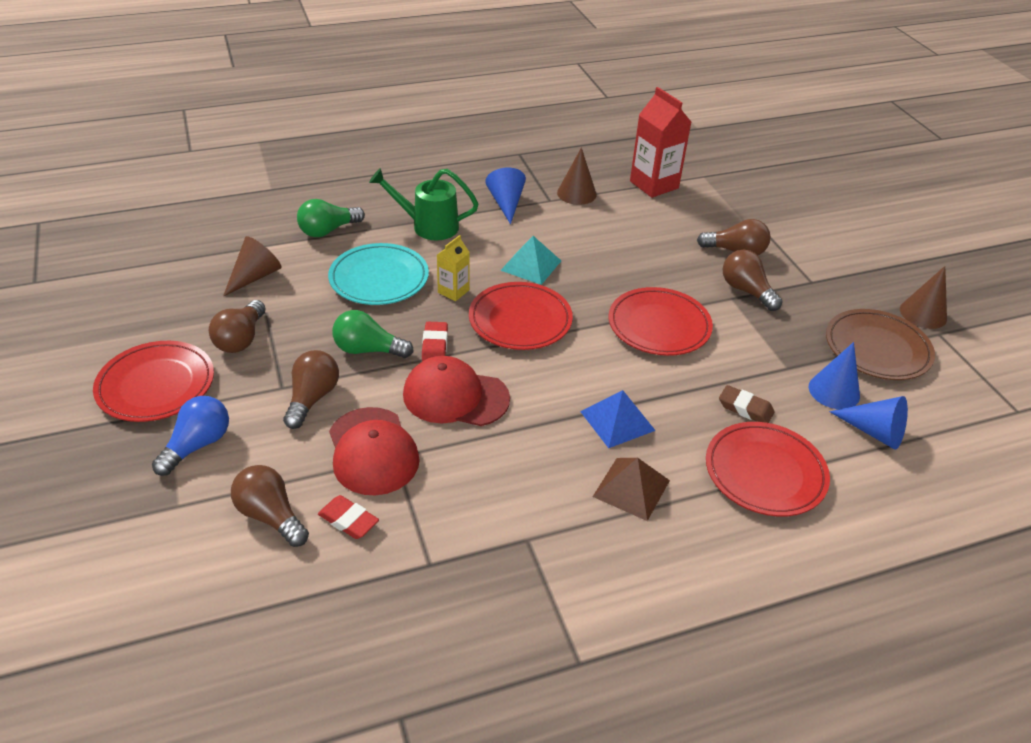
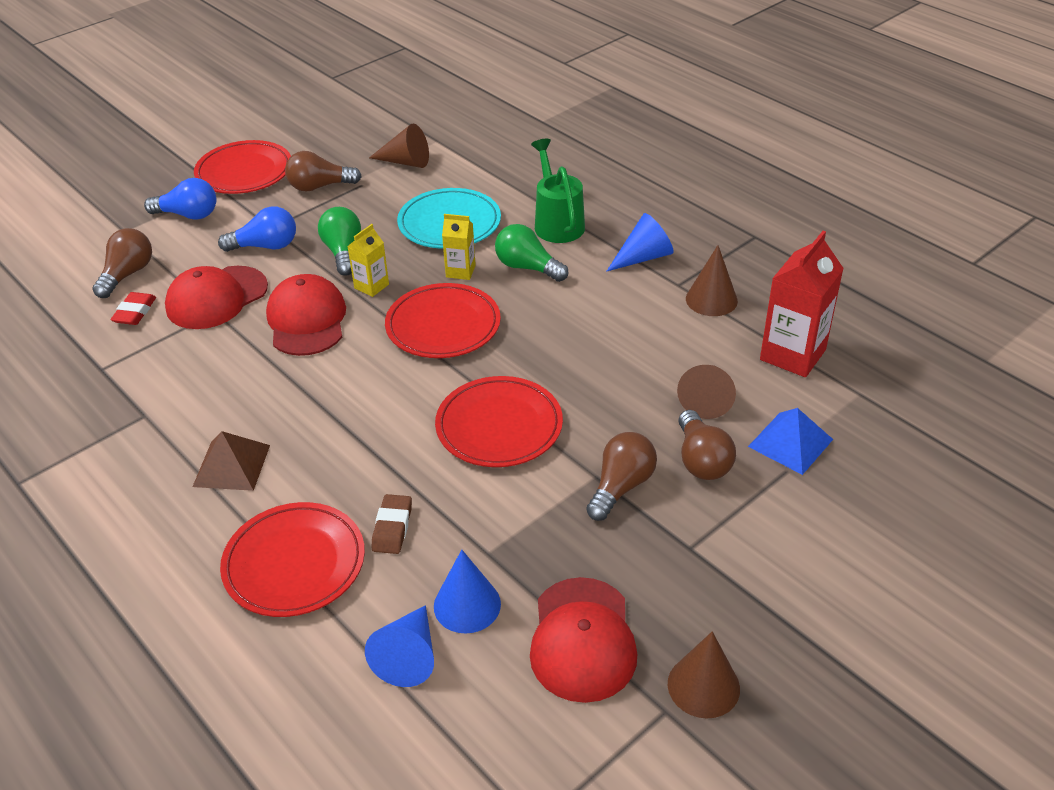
camera: 70 degrees right, 0 degrees up
brown light bulb [283,350,339,429] -> blue light bulb [218,206,296,252]
green light bulb [297,199,365,237] -> green light bulb moved to [495,224,569,282]
red eraser [422,322,448,361] -> yellow carton [347,224,389,297]
turquoise pyramid [500,236,561,285] -> none
blue pyramid [580,390,656,448] -> blue pyramid moved to [748,408,833,475]
brown plate [826,309,935,380] -> red cap [530,577,637,703]
none -> brown cone [677,365,736,419]

